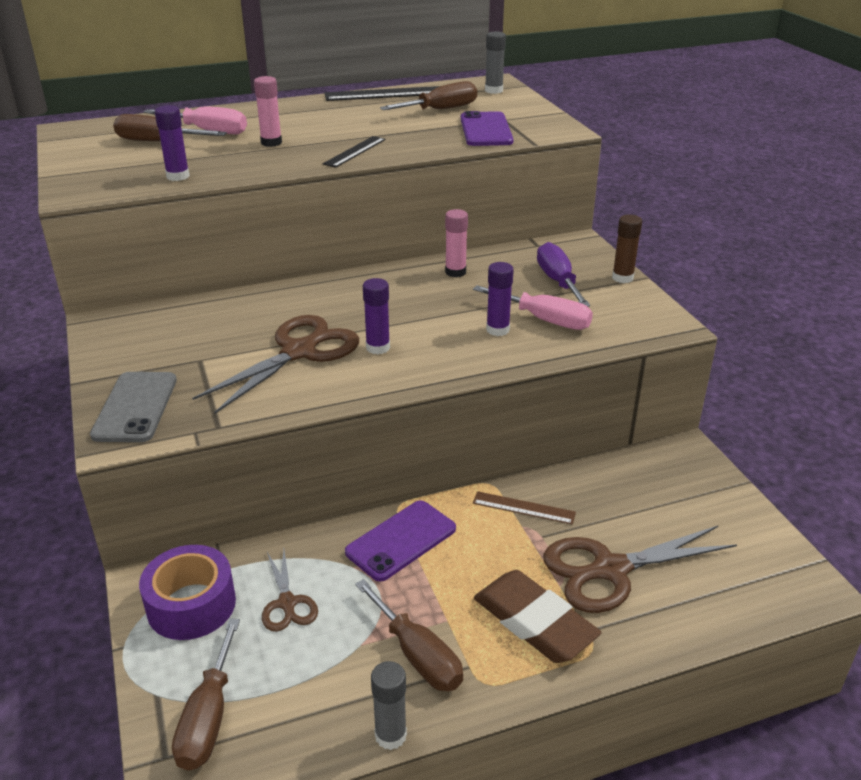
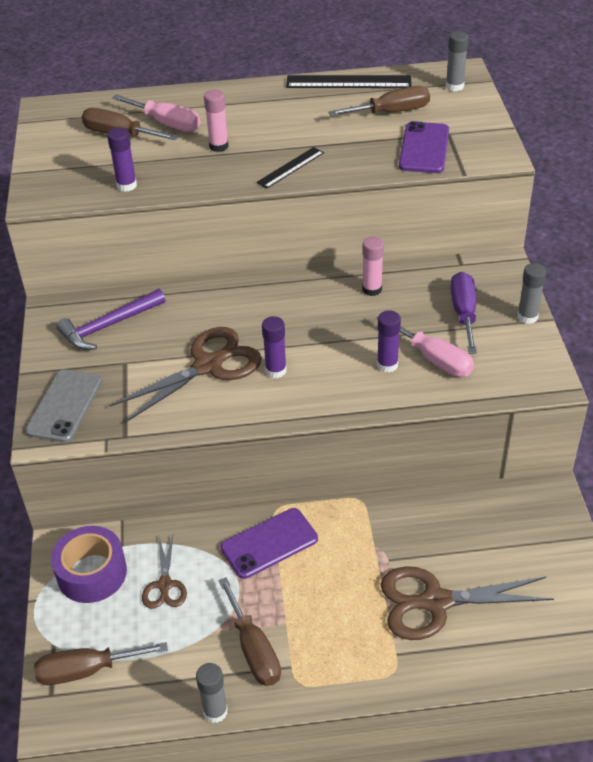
camera: 15 degrees right, 10 degrees up
brown screwdriver [172,618,240,771] -> brown screwdriver turned 60 degrees clockwise [34,642,168,685]
brown ruler [473,491,576,525] -> none
brown eraser [474,570,601,663] -> none
brown glue stick [612,214,642,283] -> grey glue stick [517,263,546,324]
none -> purple hammer [56,289,165,350]

